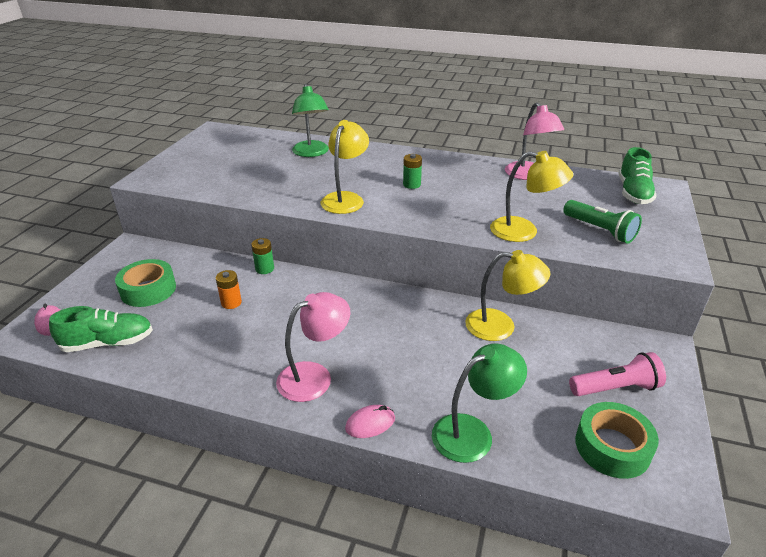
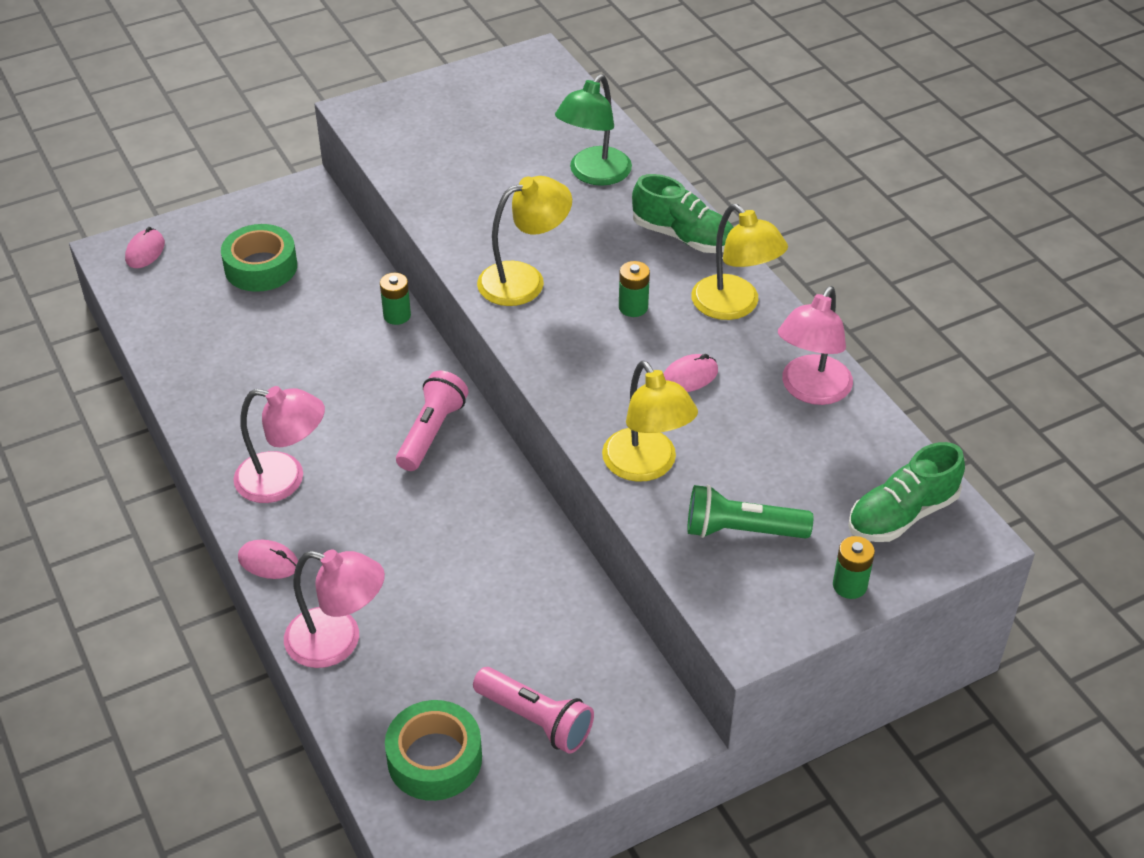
camera: 45 degrees right, 10 degrees up
green shoe [49,306,153,352] -> green shoe moved to [632,174,734,253]
orange battery [216,270,242,309] -> none
green lamp [432,344,527,463] -> pink lamp [284,550,385,668]
yellow lamp [465,250,550,341] -> yellow lamp moved to [691,204,788,320]
green flashlight [563,200,642,244] -> green flashlight turned 90 degrees clockwise [688,485,813,539]
none -> pink flashlight [396,371,468,471]
none -> pink mouse [663,354,718,392]
none -> green battery [833,536,875,599]

